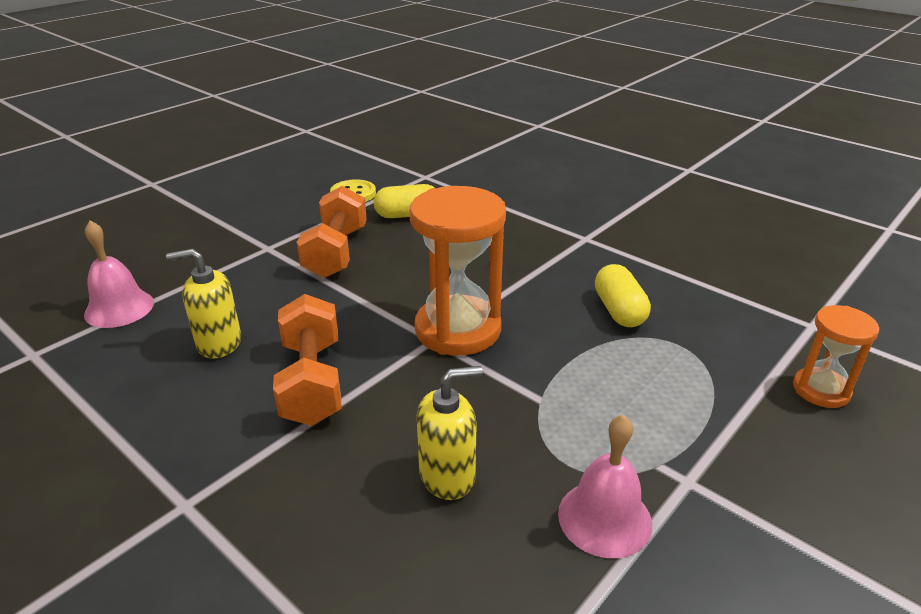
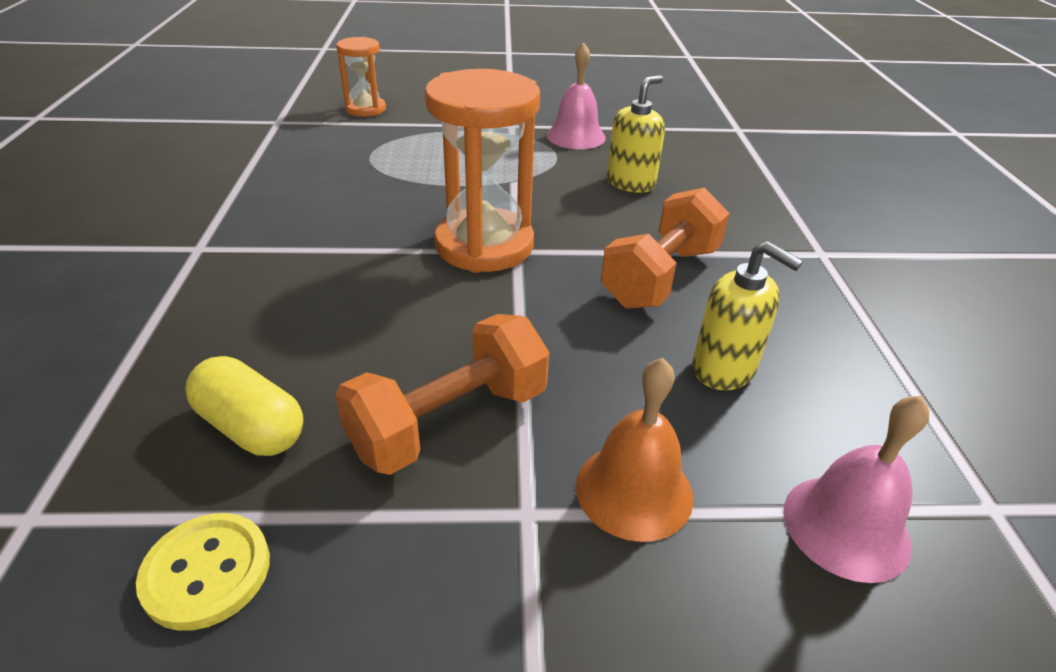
camera: 135 degrees left, 5 degrees up
yellow soap dispenser [417,366,483,500] -> yellow soap dispenser turned 105 degrees clockwise [607,75,665,193]
yellow capsule [595,264,651,327] -> none
none -> orange bell [576,358,694,542]

